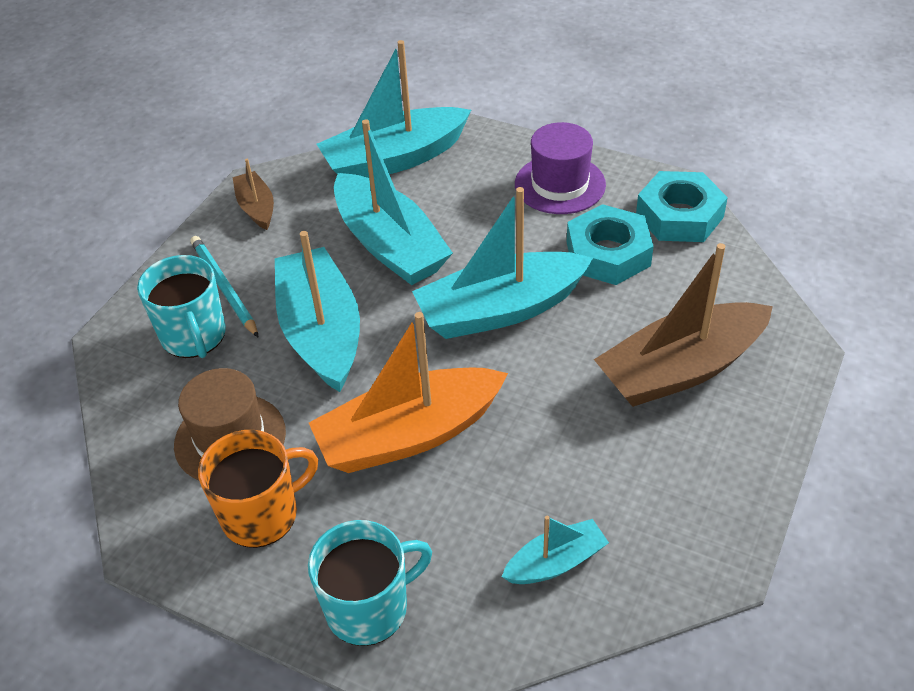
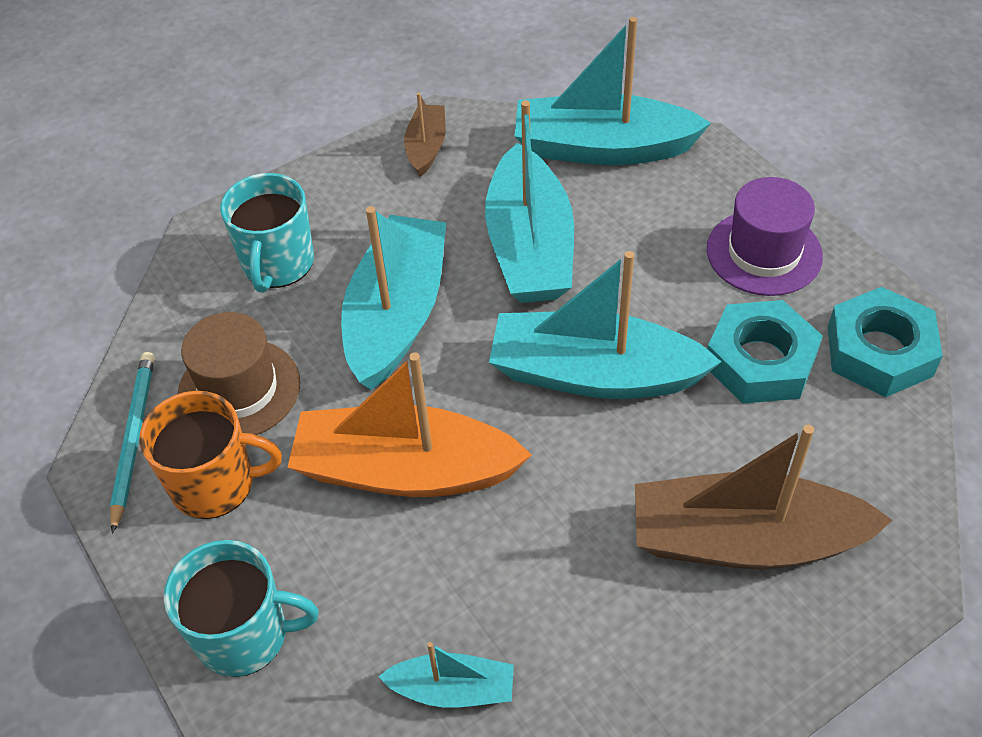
camera: 30 degrees right, 5 degrees up
turquoise pencil [190,236,259,338] -> turquoise pencil moved to [110,352,154,534]

